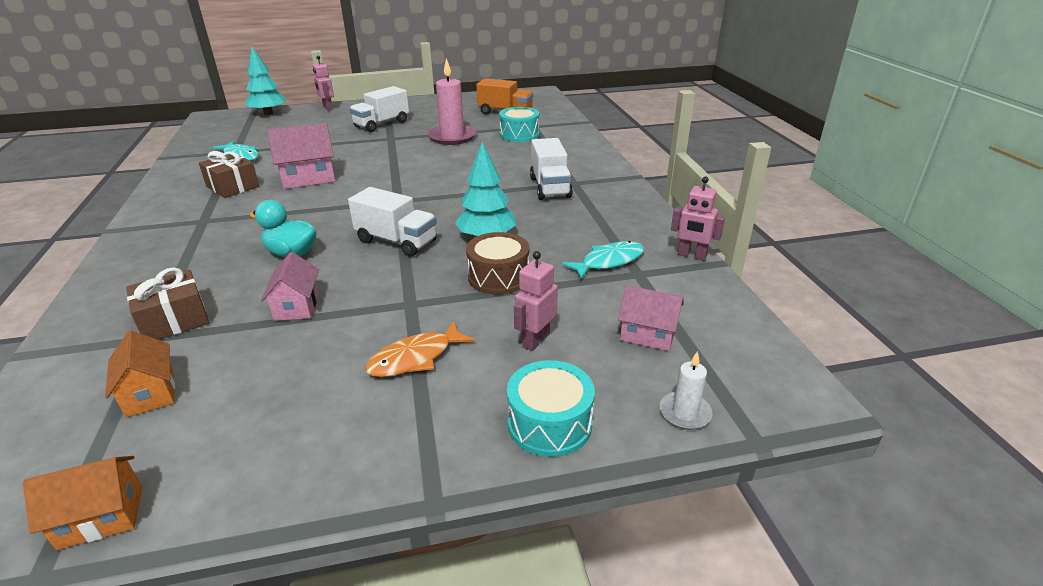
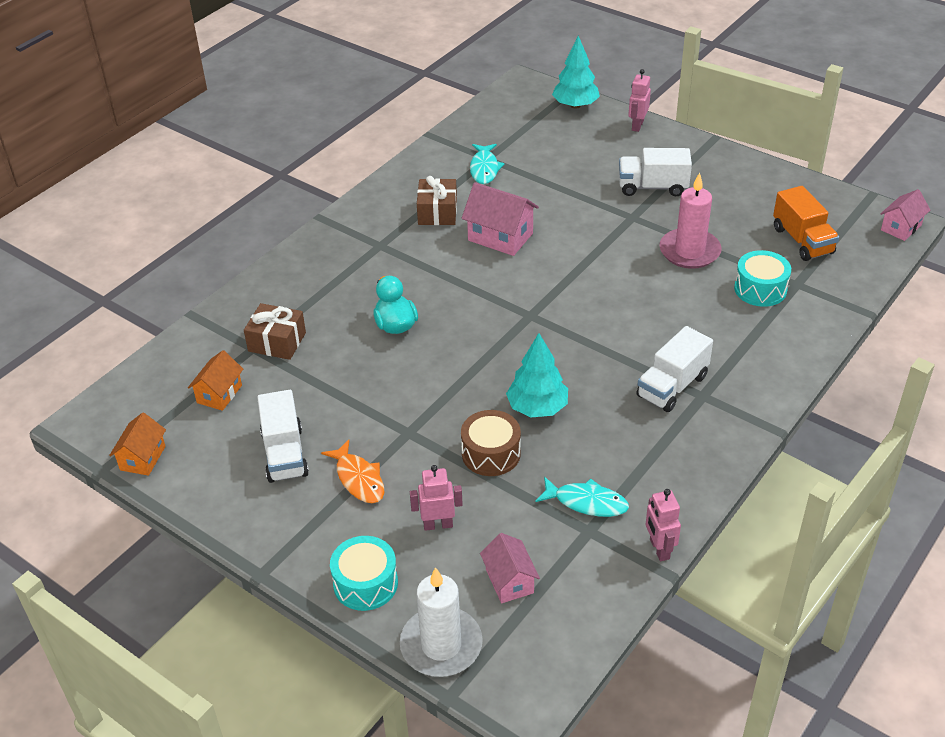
camera: 50 degrees right, 10 degrees up
orange house [23,456,142,550] -> orange house turned 75 degrees clockwise [109,412,166,476]
pink house [261,252,319,321] -> pink house moved to [880,189,930,241]
white truck [348,187,437,257] -> white truck moved to [257,390,309,483]
orange fish [365,321,475,377] -> orange fish turned 135 degrees counterclockwise [321,440,384,503]
white candle [660,351,713,430] -> white candle [400,567,483,677], size x1.97

